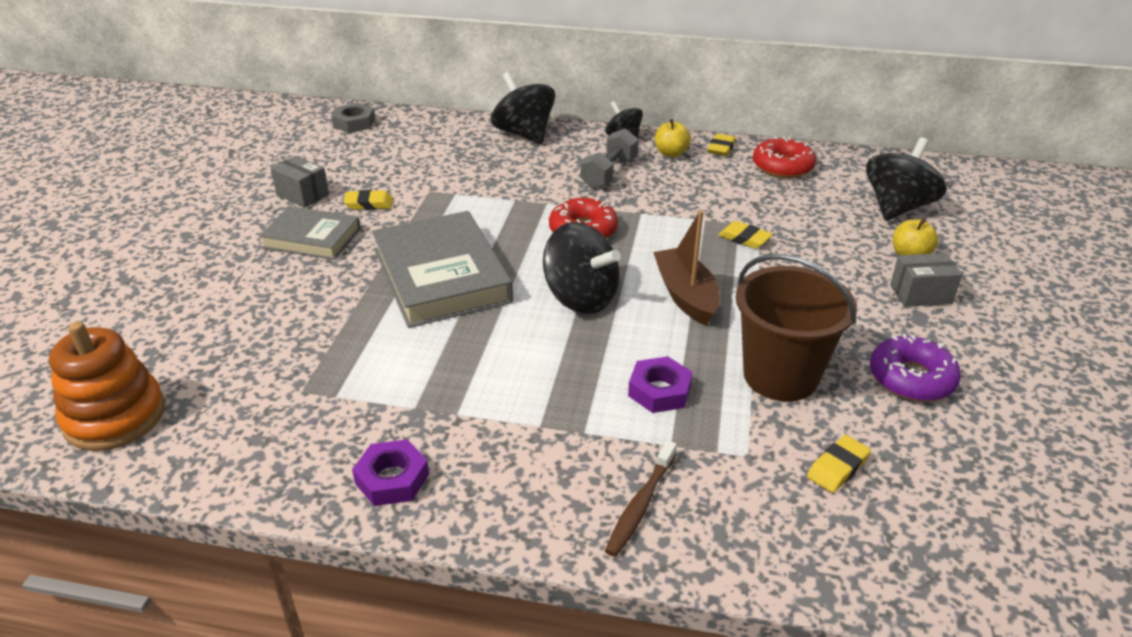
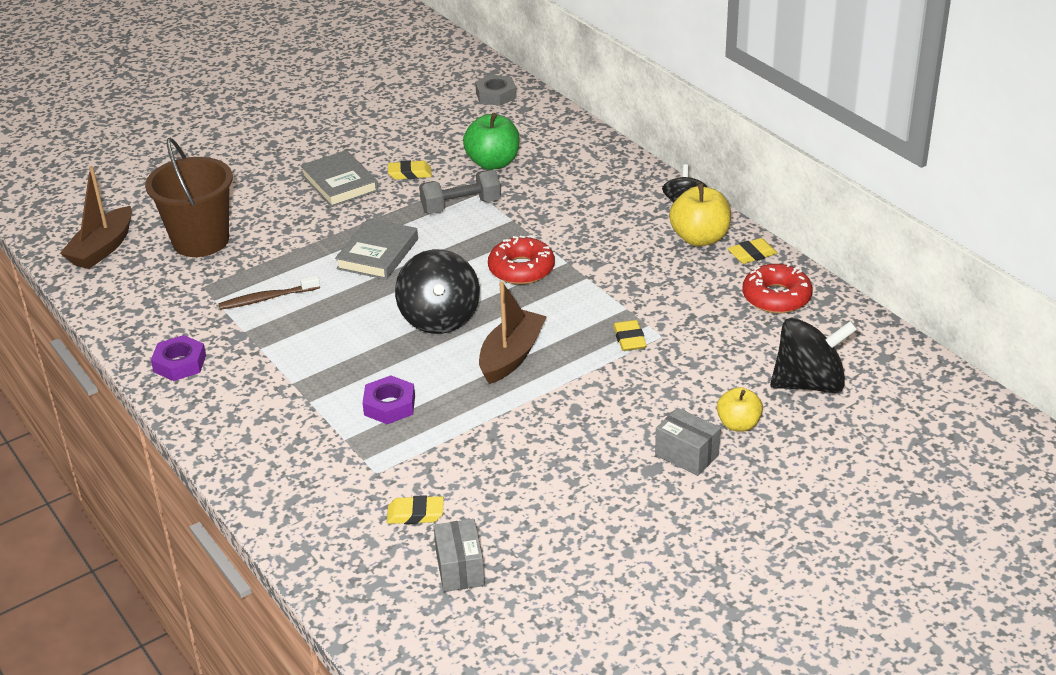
camera: 45 degrees right, 0 degrees up
orange stacking toy [49,322,165,451] -> brown boat [60,166,132,269]
grey box [270,156,329,208] -> grey box moved to [434,519,485,592]
yellow eraser [343,190,393,210] -> yellow eraser turned 45 degrees counterclockwise [388,160,432,180]
grey book [372,211,513,328] -> grey book [335,218,418,280], size x0.60
black spinning top [491,72,555,144] -> none
grey dumbbell [580,128,639,189] -> grey dumbbell moved to [419,170,501,214]
brown toothbrush [605,440,677,557] -> brown toothbrush moved to [218,275,320,310]
yellow apple [655,119,691,157] -> yellow apple [669,183,731,246], size x1.57
brown bucket [736,254,857,402] -> brown bucket moved to [145,138,233,257]
purple donut [870,334,961,401] -> none
none -> green apple [463,113,520,170]

